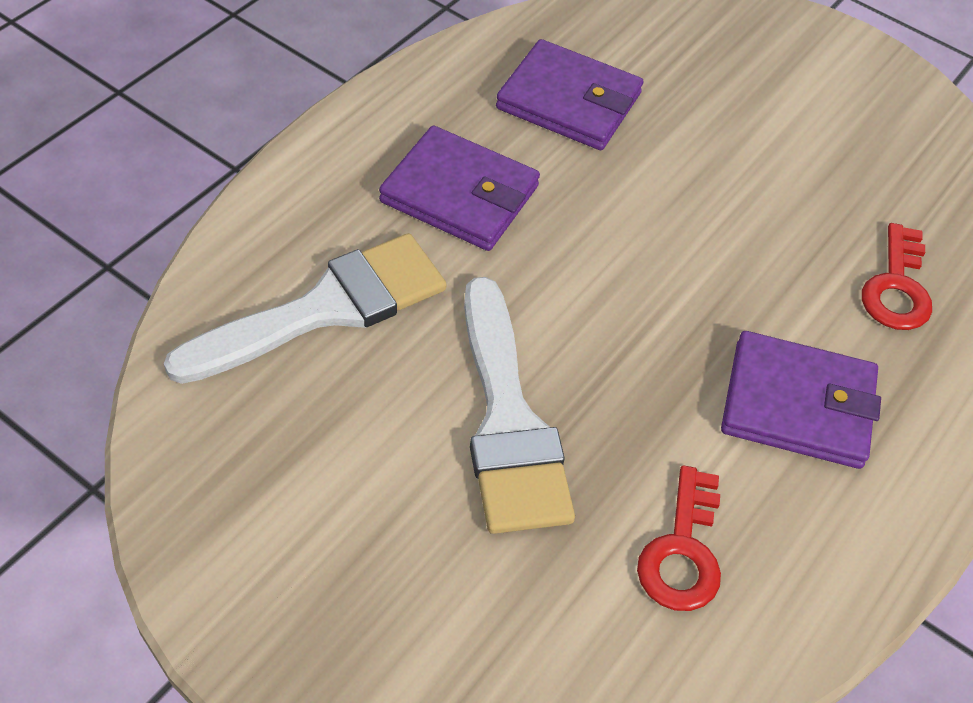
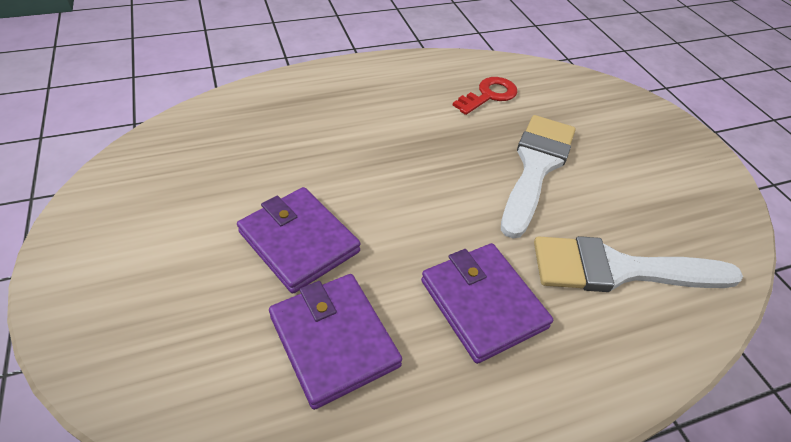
camera: 145 degrees left, 5 degrees down
purple wallet [721,331,881,469] -> purple wallet moved to [237,187,360,293]
red key [862,223,932,330] -> none

